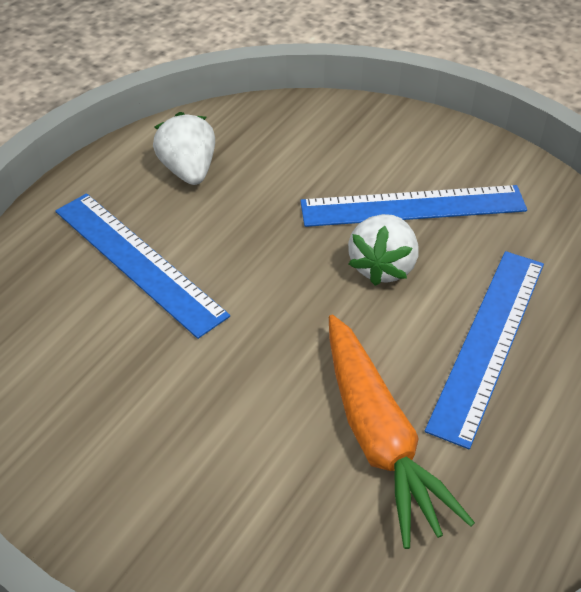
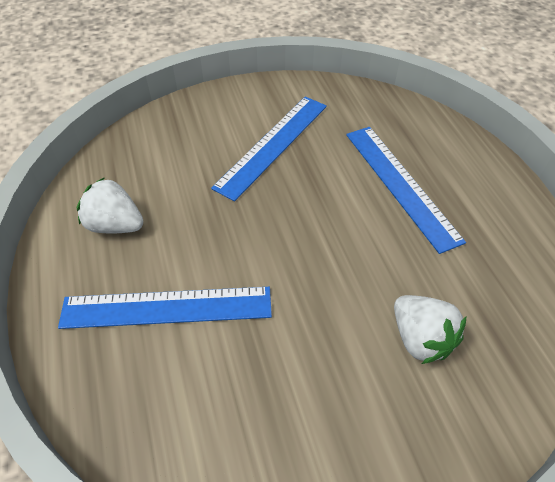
camera: 50 degrees left, 5 degrees up
orange carrot [329,315,475,549] -> none
white strawberry [348,214,418,286] -> white strawberry moved to [394,295,466,364]

